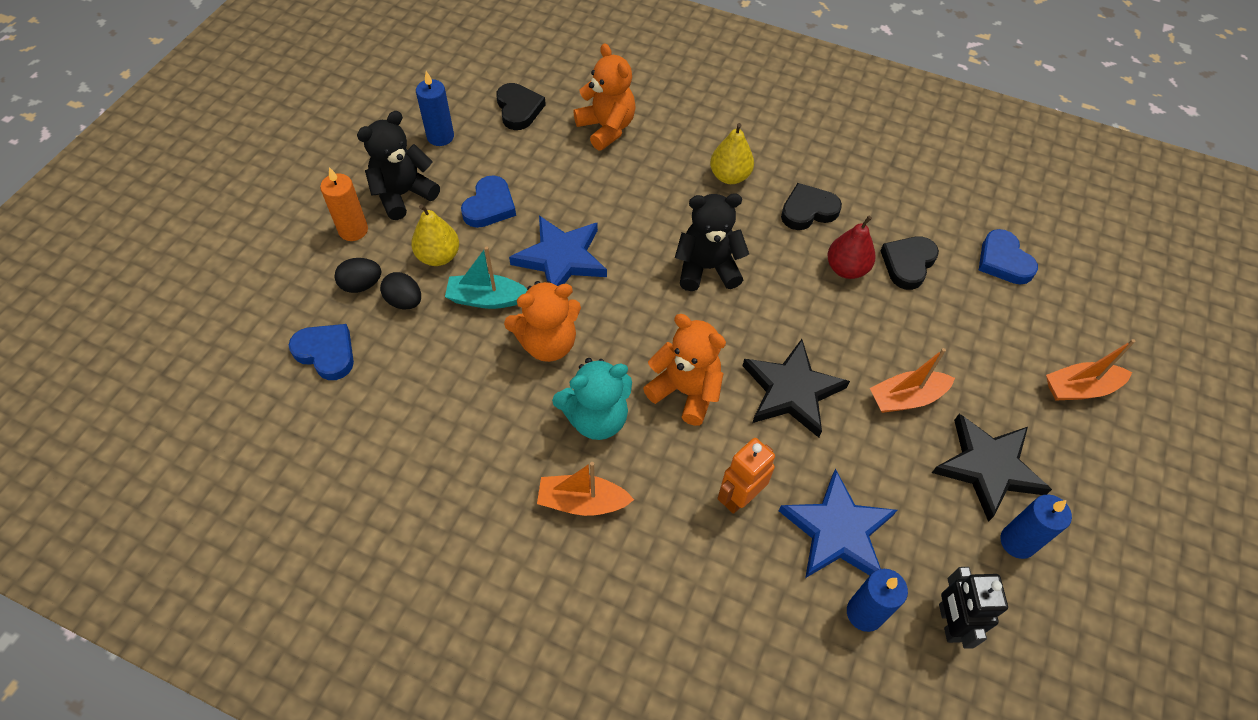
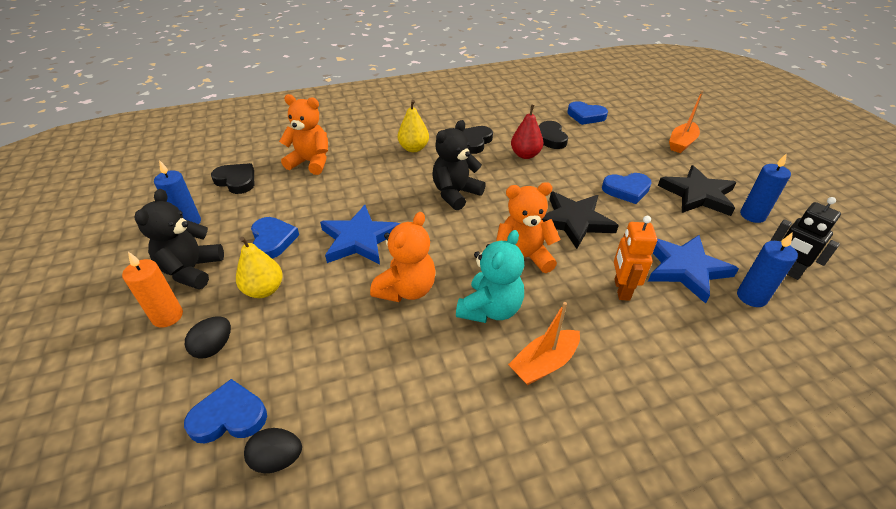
camera: 40 degrees left, 15 degrees down
black egg [380,272,421,309] -> black egg moved to [244,428,302,473]
turquoise boat [445,246,528,309] -> none
orange boat [870,348,955,413] -> blue heart [602,173,652,204]

